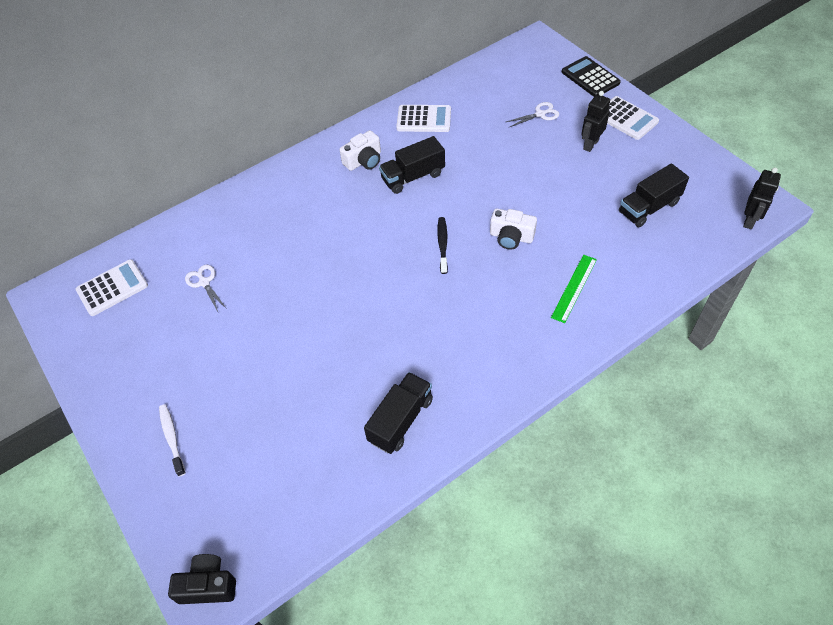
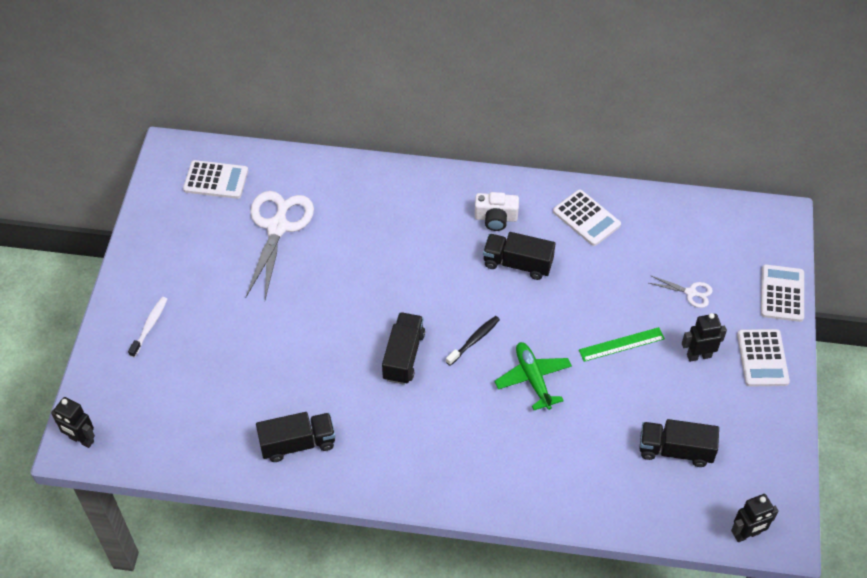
camera: 40 degrees right, 0 degrees up
black camera [168,554,236,604] -> black robot [51,397,95,448]
white scissors [185,265,227,312] -> white scissors [246,191,314,300], size x2.14
white camera [490,209,537,250] -> green plane [494,342,572,410]
green ruler [551,255,597,323] -> green ruler moved to [579,327,665,362]
black calculator [562,56,621,97] -> white calculator [761,265,804,322]
none -> black truck [382,312,425,385]

